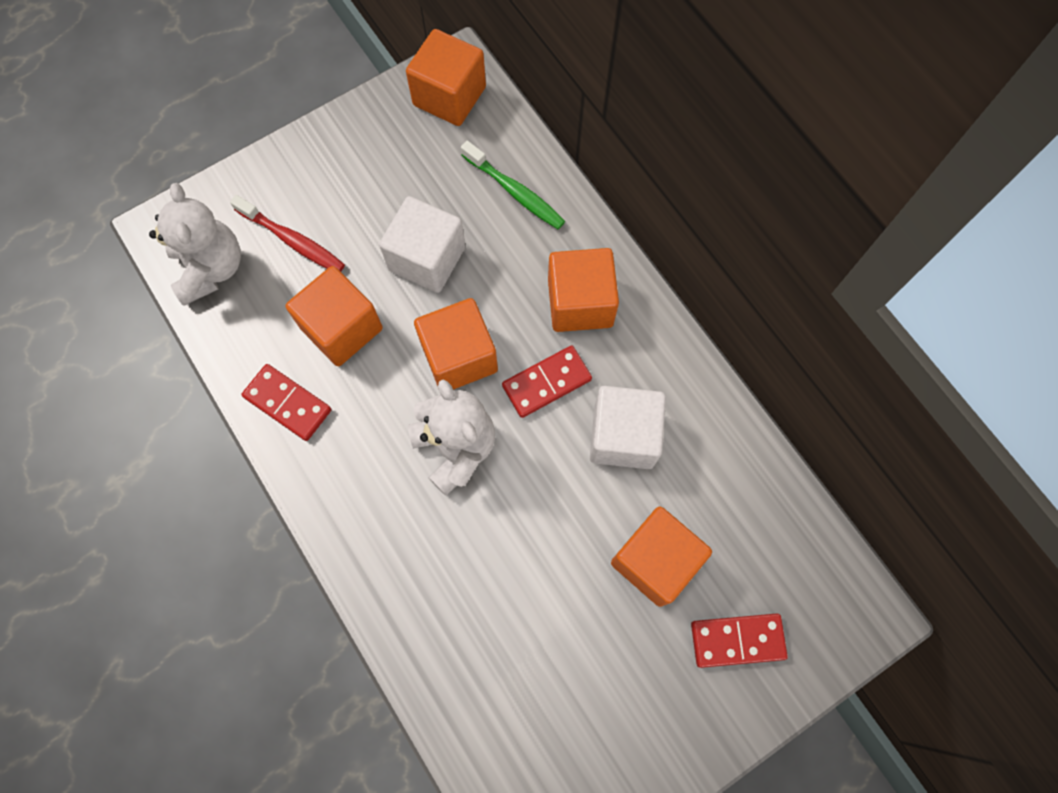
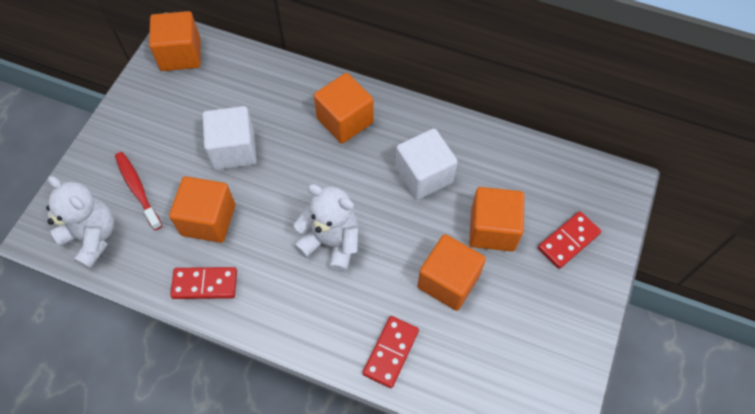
camera: 35 degrees left, 10 degrees down
red toothbrush [230,195,345,272] -> red toothbrush turned 120 degrees counterclockwise [115,152,162,230]
orange cube [414,298,498,389] -> orange cube moved to [417,234,486,311]
green toothbrush [461,141,565,229] -> none
red domino [502,345,592,418] -> red domino moved to [362,316,419,388]

